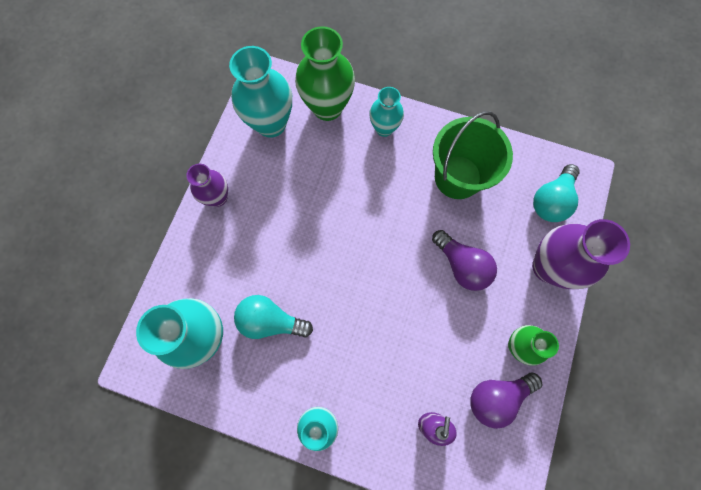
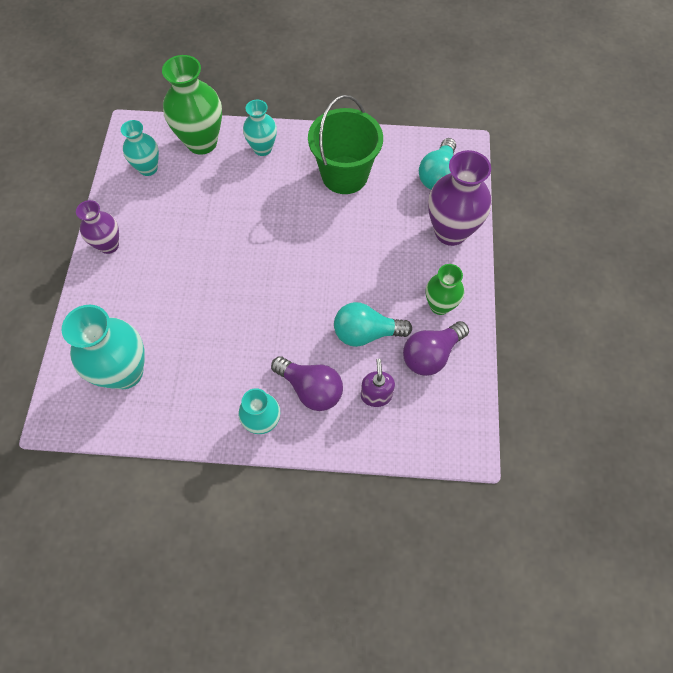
camera: 15 degrees left, 10 degrees down
turquoise vase [229,46,292,138] -> turquoise vase [121,120,159,176], size x0.60
turquoise light bulb [234,295,313,339] -> turquoise light bulb moved to [334,302,412,347]
purple light bulb [432,230,497,291] -> purple light bulb moved to [271,356,343,411]

